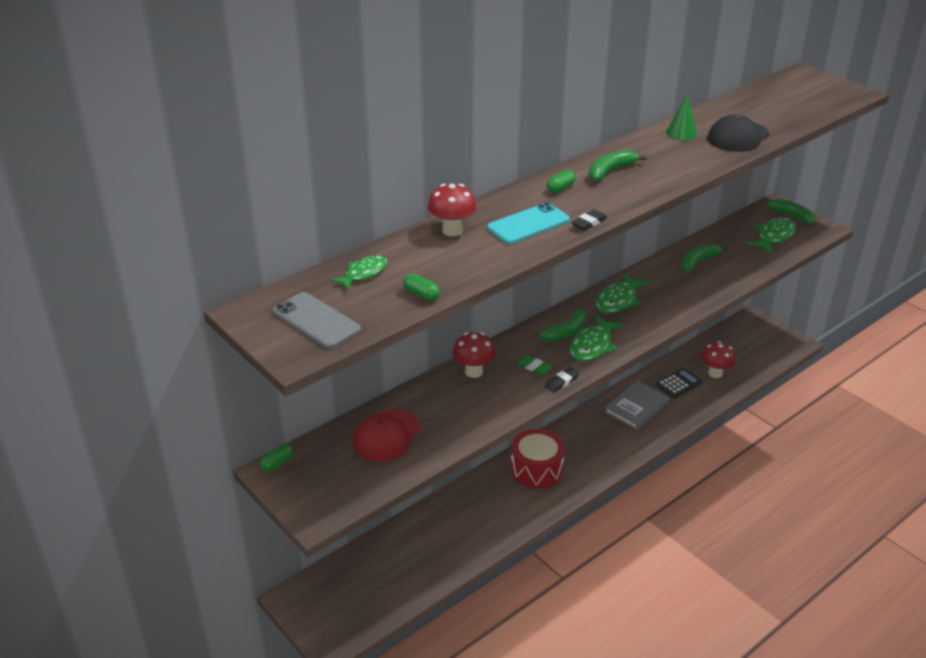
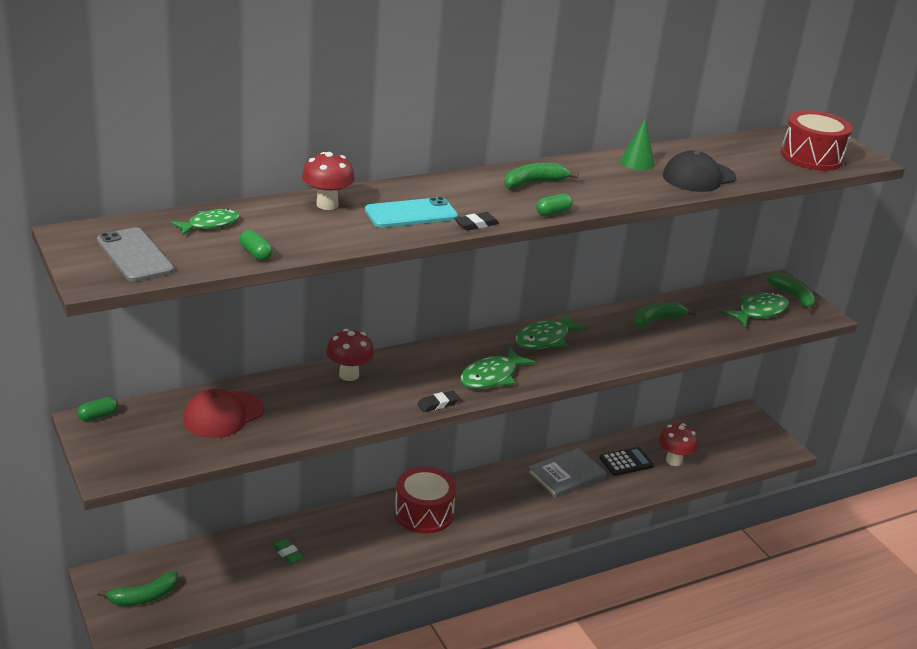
camera: 10 degrees right, 5 degrees down
green eraser [516,355,552,375] -> green eraser moved to [272,538,304,564]
green banana [532,309,586,342] -> green banana moved to [98,571,179,606]
green capsule [547,170,576,193] -> green capsule moved to [536,194,573,216]
none -> red drum [781,110,853,171]

